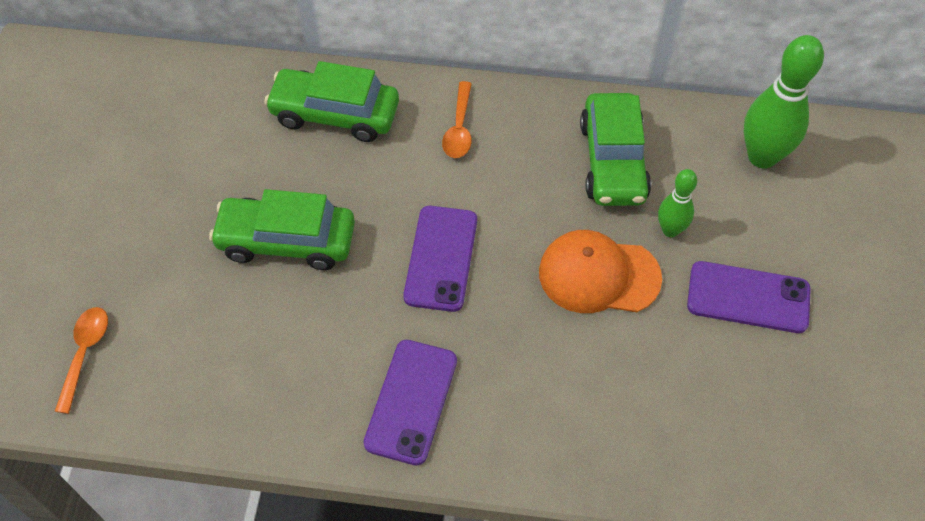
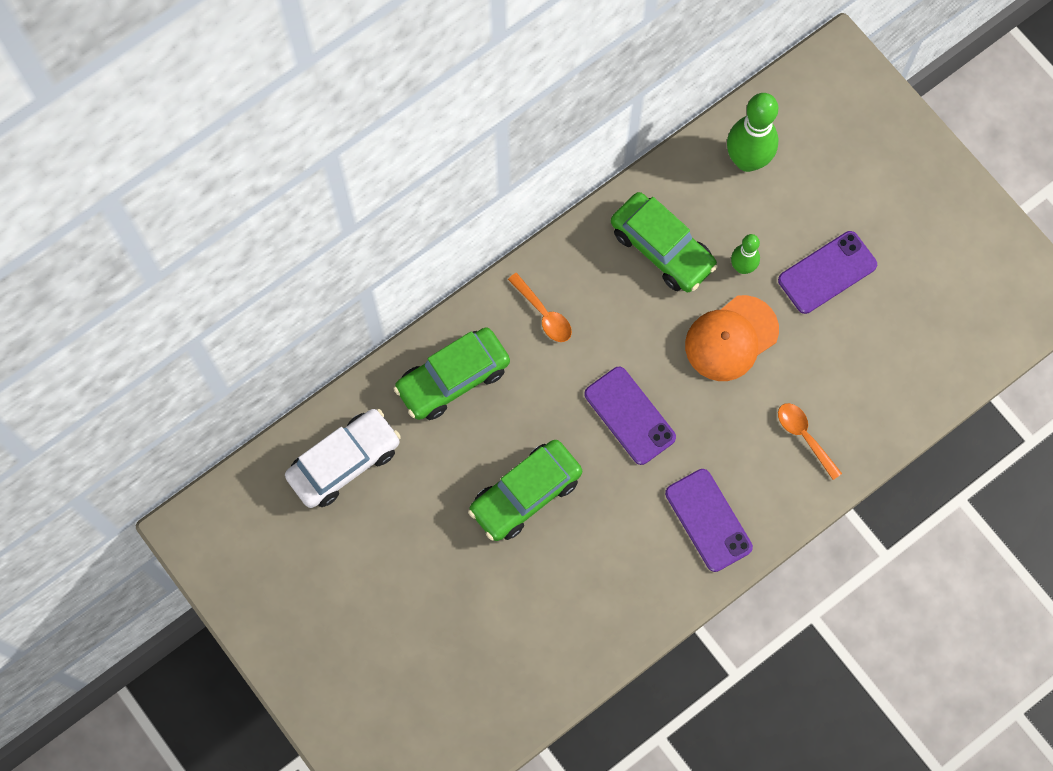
camera: 45 degrees left, 15 degrees up
orange spoon [55,307,108,414] -> orange spoon moved to [778,403,842,480]
none -> white car [285,408,401,508]

